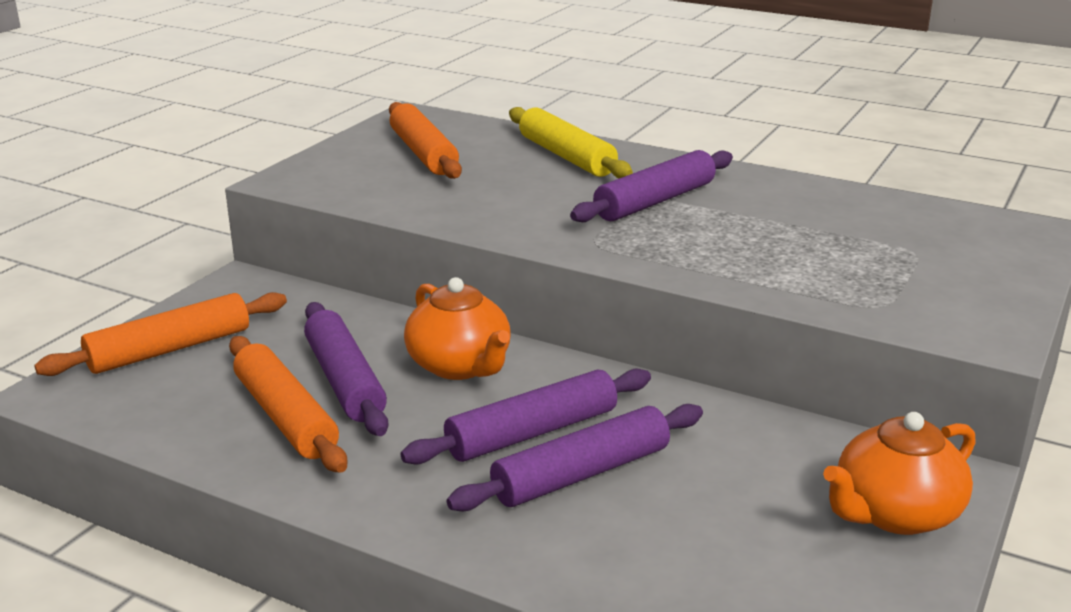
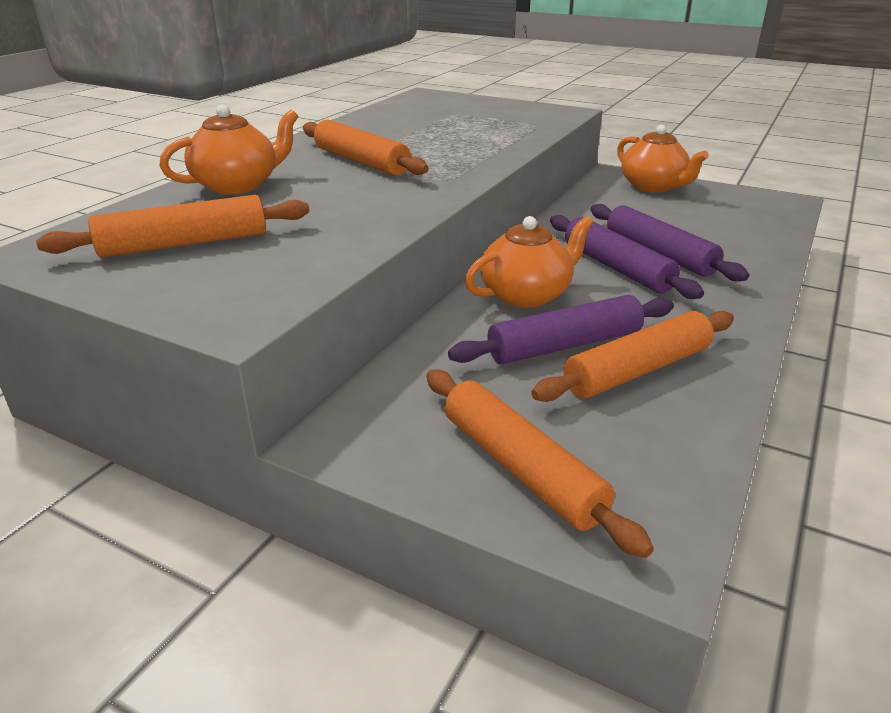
camera: 90 degrees left, 5 degrees up
yellow rolling pin [509,107,633,179] -> orange teapot [159,104,298,195]
purple rolling pin [570,150,733,222] -> orange rolling pin [303,120,428,176]

